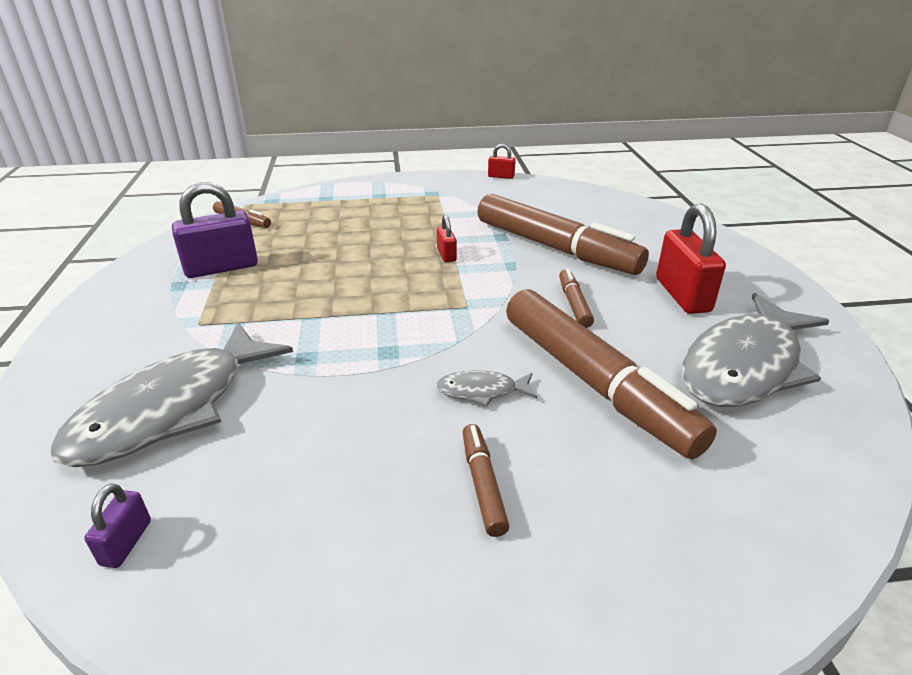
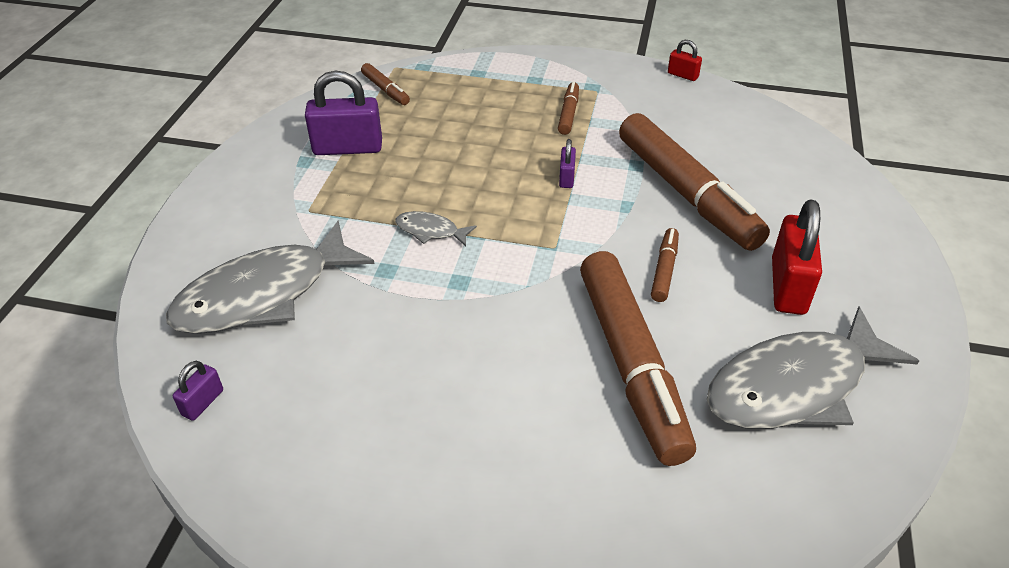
camera: 20 degrees right, 10 degrees up
grey fish [436,370,537,407] -> grey fish moved to [395,211,477,246]
red padlock [437,215,457,262] -> purple padlock [559,139,576,188]
brown marker [463,424,509,537] -> brown marker moved to [558,82,579,135]

